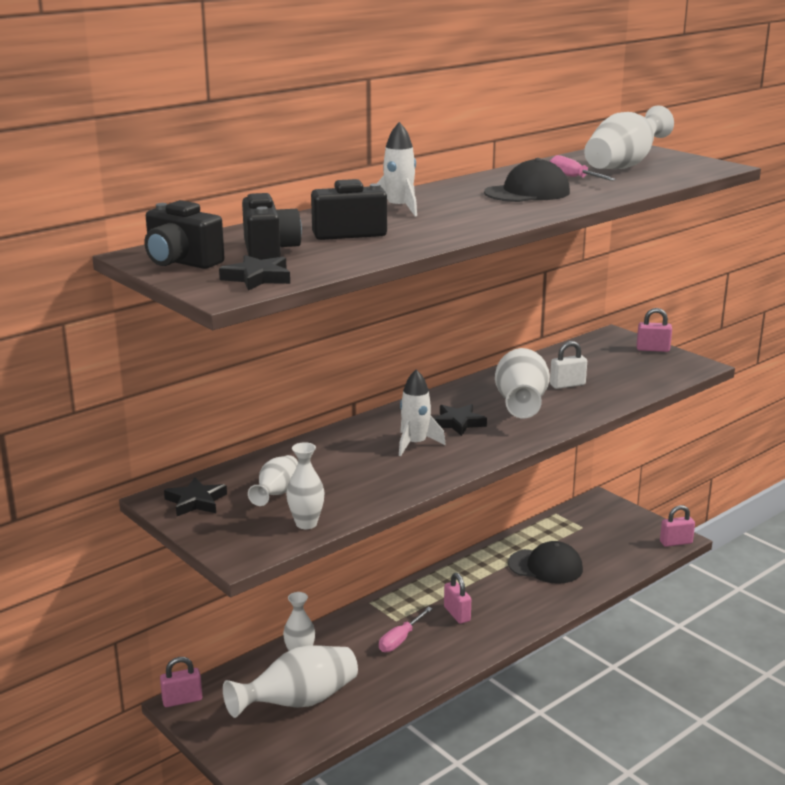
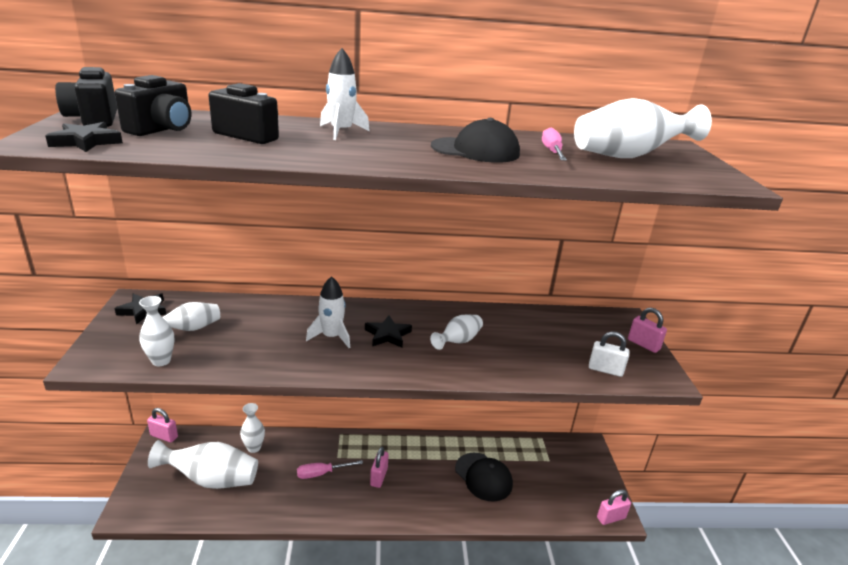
camera: 35 degrees right, 5 degrees up
white vase [495,348,550,419] -> white vase [430,315,483,350], size x0.57
white padlock [550,341,587,389] -> white padlock moved to [589,331,629,377]
pink padlock [660,505,695,547] -> pink padlock turned 45 degrees counterclockwise [597,490,631,525]

